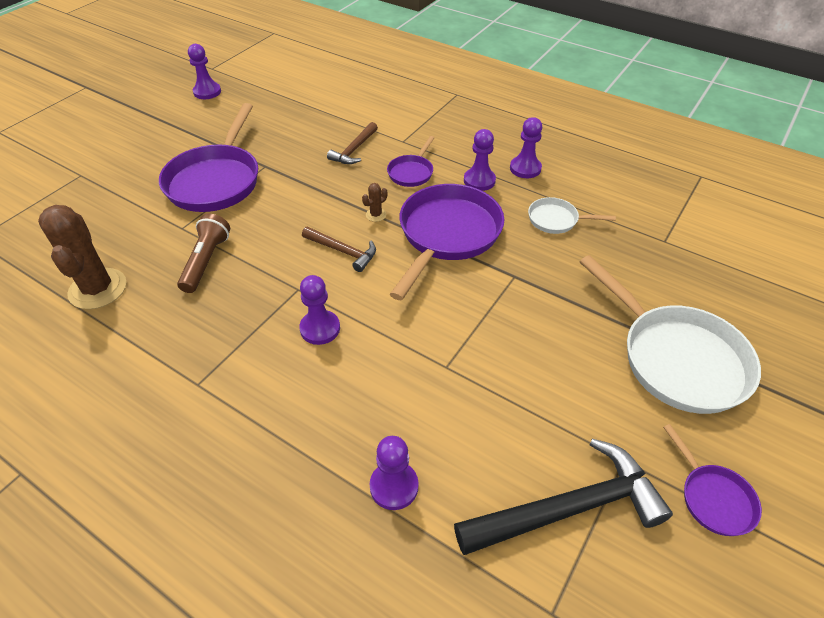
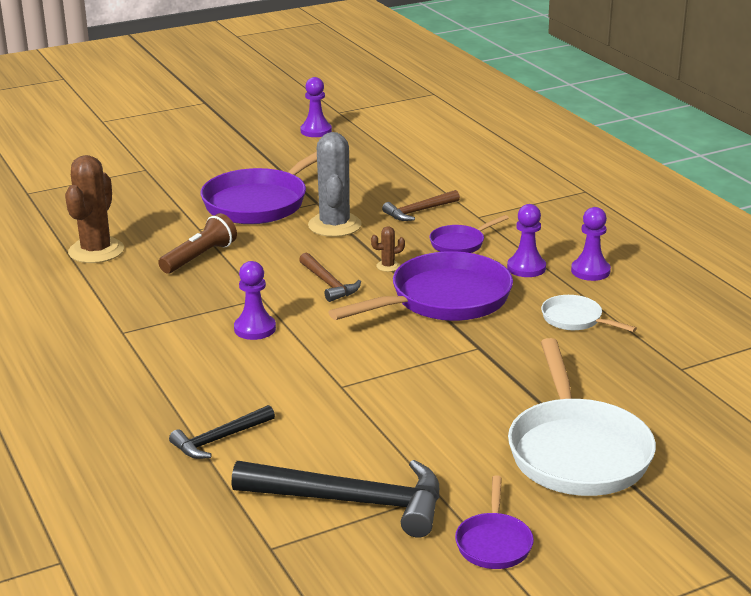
camera: 30 degrees right, 20 degrees down
purple pawn [370,436,418,510] -> black hammer [169,405,275,459]
none -> grey cactus [308,132,362,237]

